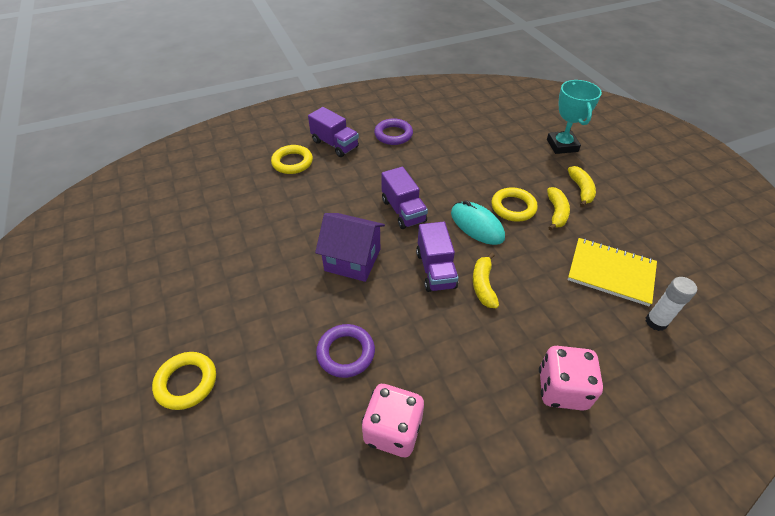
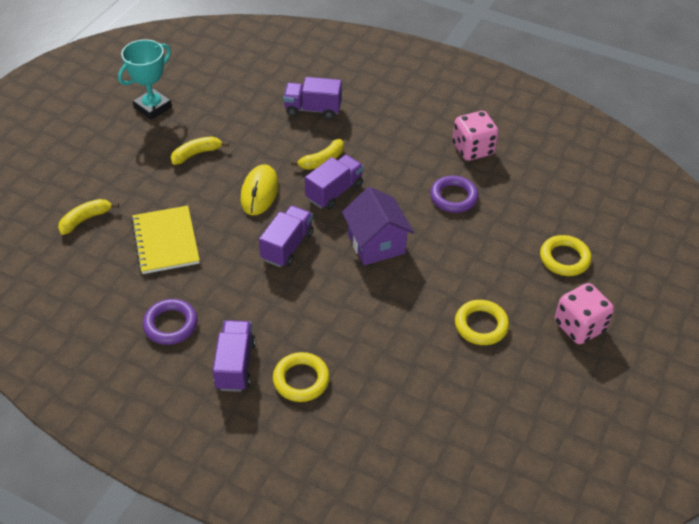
camera: 130 degrees left, 0 degrees up
turquoise mouse [451,200,505,245] -> yellow mouse [241,164,278,215]
yellow ring [492,187,538,222] -> yellow ring moved to [455,300,509,345]
pink dice [539,346,603,411] -> pink dice moved to [555,283,614,344]
turquoise trophy [547,80,602,154] -> turquoise trophy moved to [118,40,172,120]
yellow banana [568,166,596,207] -> yellow banana moved to [58,199,119,235]
yellow notebook [568,238,657,306] -> yellow notebook moved to [131,206,200,274]
white glue stick [646,277,697,331] -> none
none -> purple truck [283,77,342,119]

